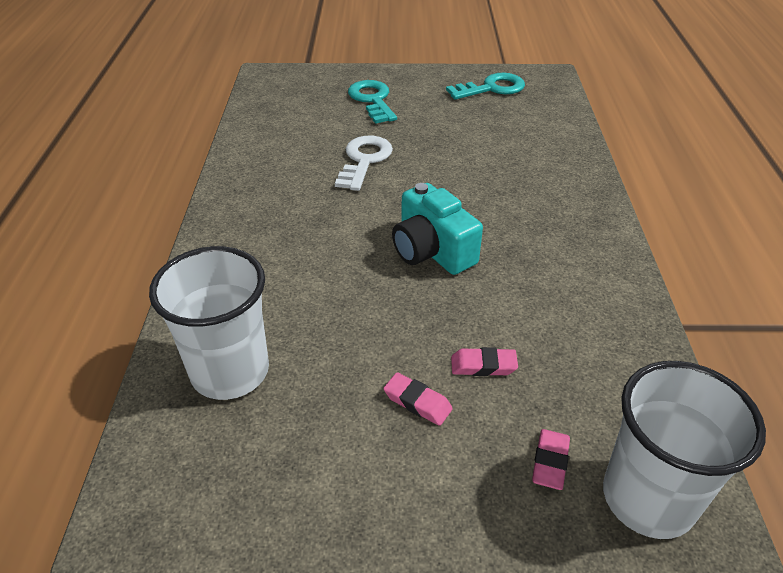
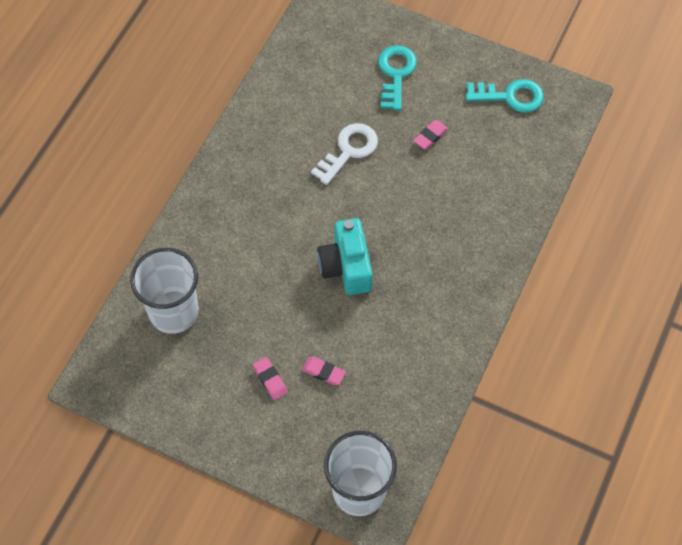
camera: 25 degrees right, 20 degrees up
pink eraser [532,429,570,490] -> pink eraser moved to [413,120,448,149]

